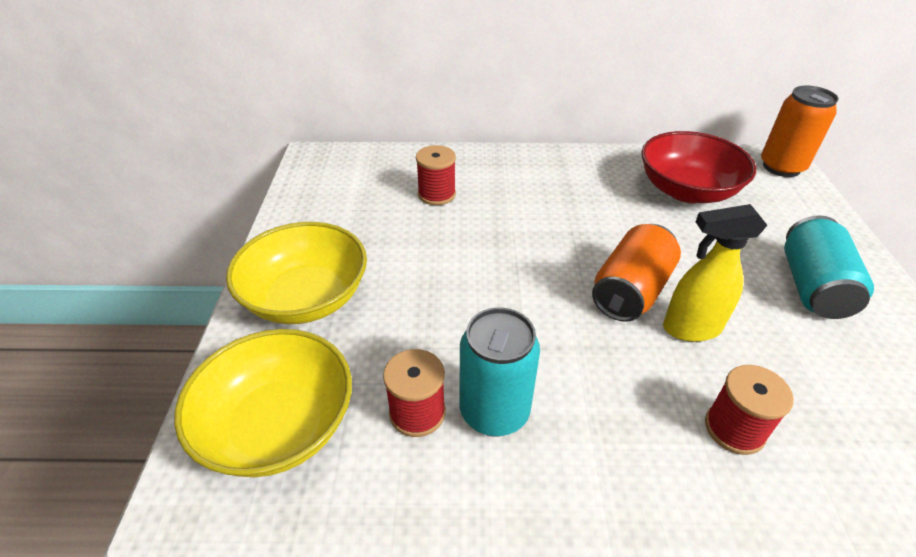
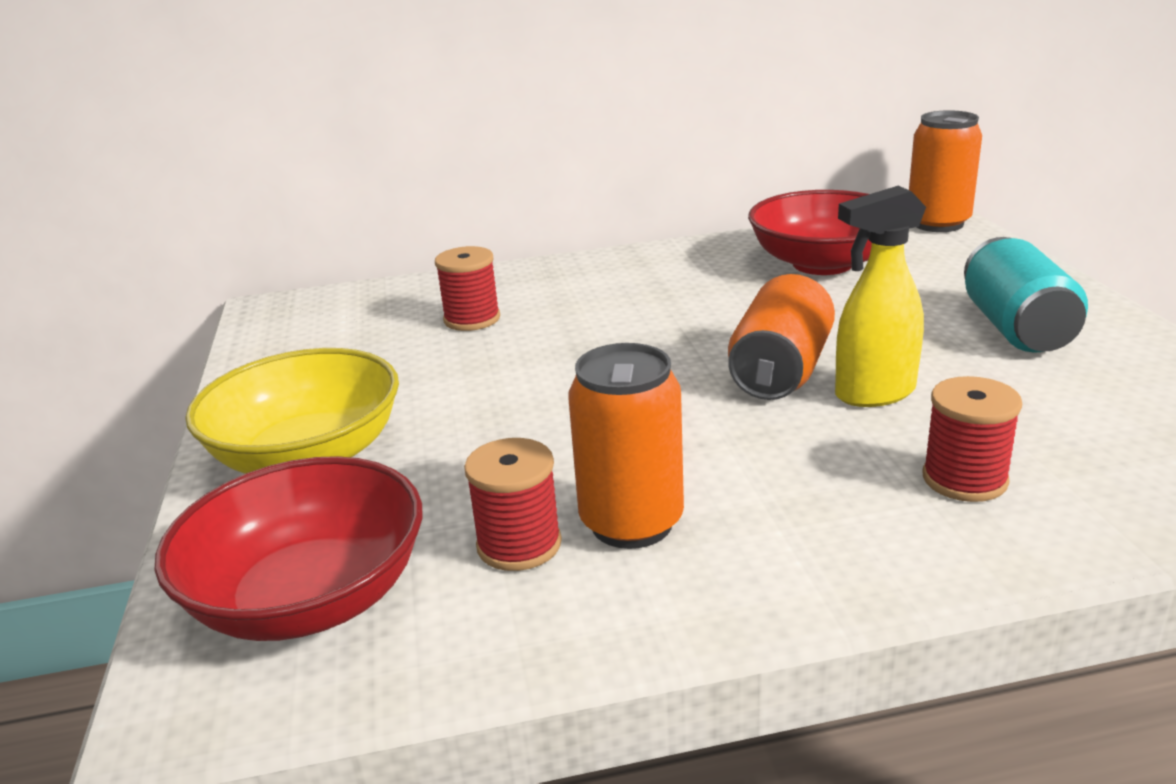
camera: 10 degrees left, 15 degrees down
yellow bowl [174,329,352,477] -> red bowl [155,456,422,641]
turquoise can [460,307,540,436] -> orange can [568,343,684,549]

